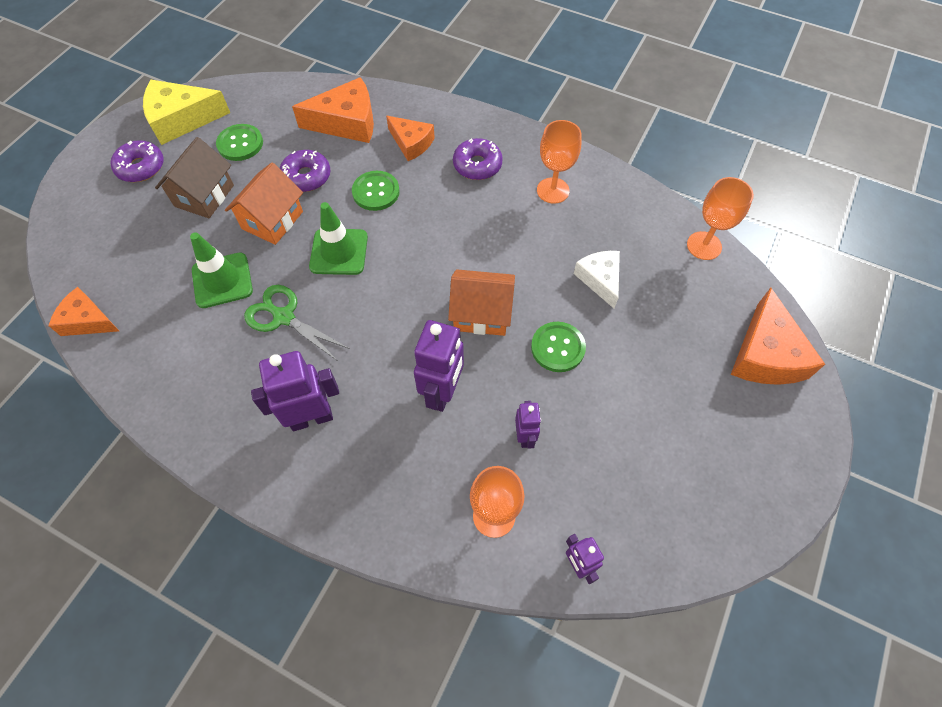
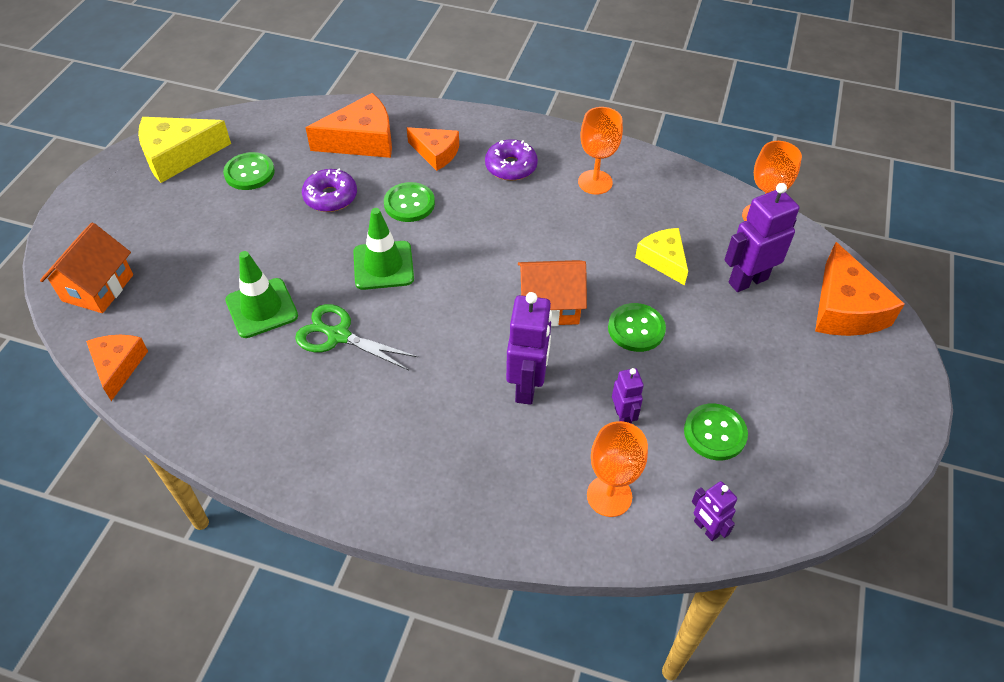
camera: 10 degrees left, 10 degrees down
orange cheese [48,287,119,336] -> orange cheese turned 75 degrees clockwise [86,335,148,401]
purple donut [110,140,164,182] -> none
brown house [155,137,234,218] -> none
orange house [225,162,303,245] -> orange house moved to [40,222,133,313]
purple robot [251,351,339,431] -> purple robot moved to [724,183,799,292]
white cheese [573,251,620,308] -> yellow cheese [635,228,688,286]
none -> green button [684,403,748,460]

